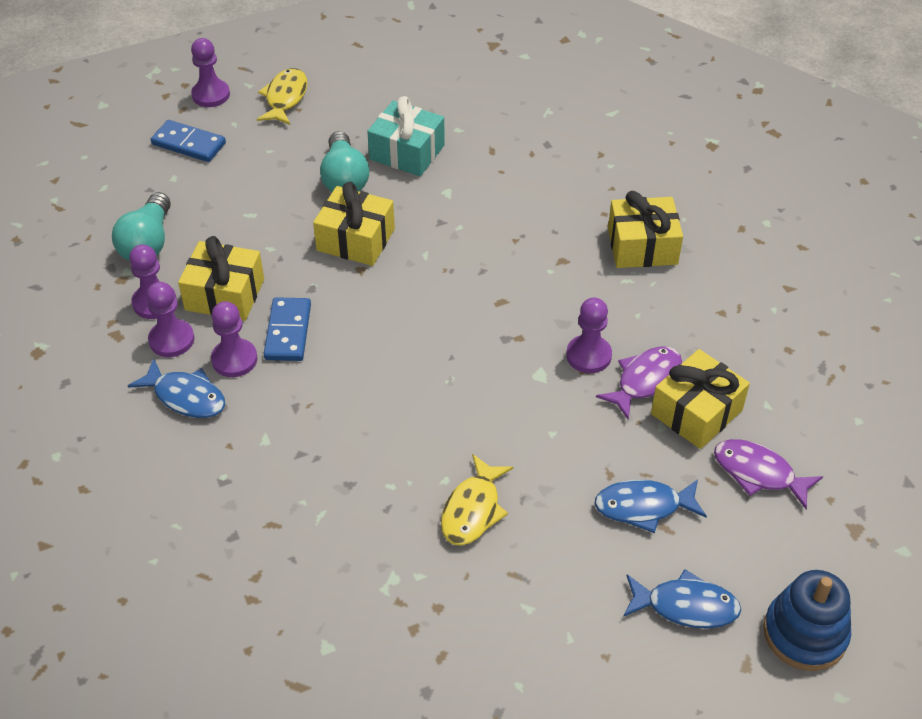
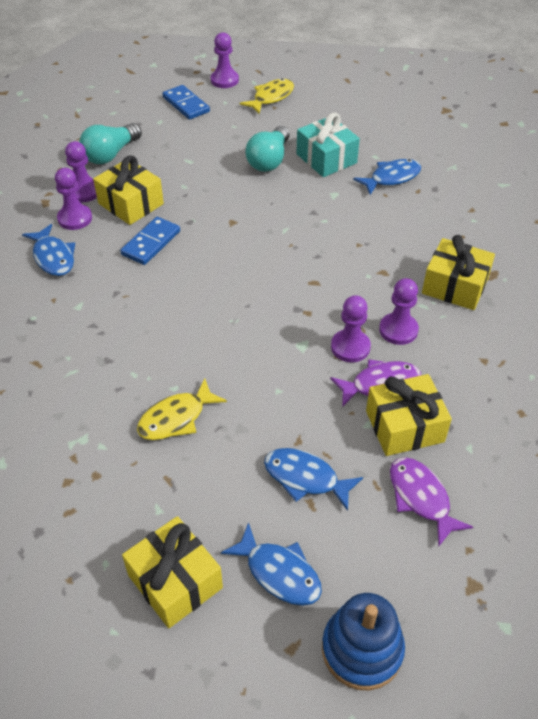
camera: 30 degrees right, 0 degrees up
purple pawn [211,301,257,377] -> purple pawn moved to [379,278,419,345]
yellow gift [313,182,395,266] -> yellow gift moved to [122,516,223,628]
none -> blue fish [353,159,421,195]

